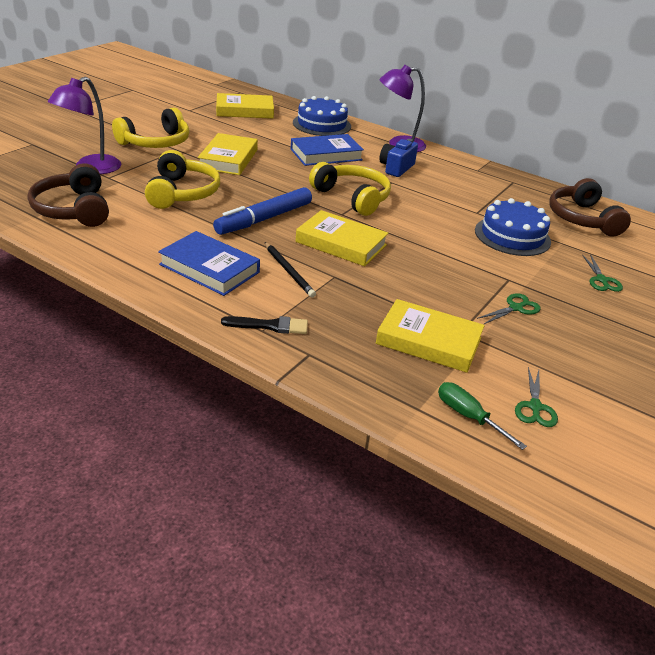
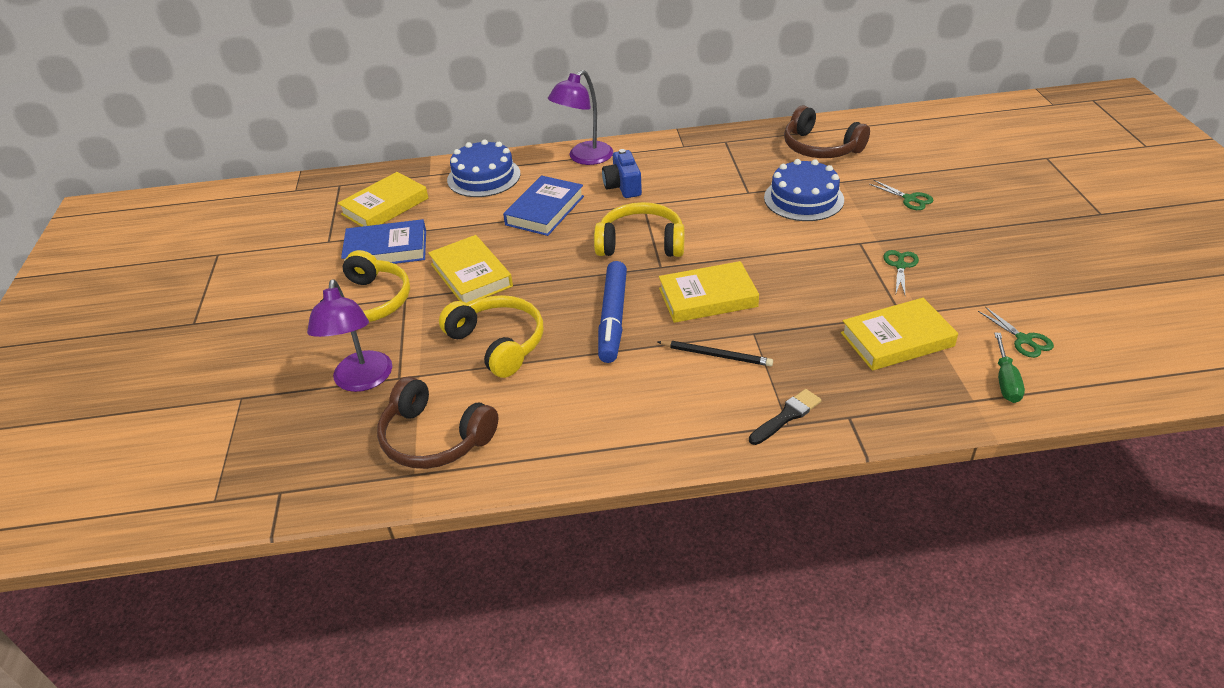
camera: 35 degrees left, 5 degrees up
blue book [158,231,260,296] -> blue book moved to [341,219,426,264]
green screwdriver [438,382,527,450] -> green screwdriver turned 90 degrees counterclockwise [994,333,1025,403]

